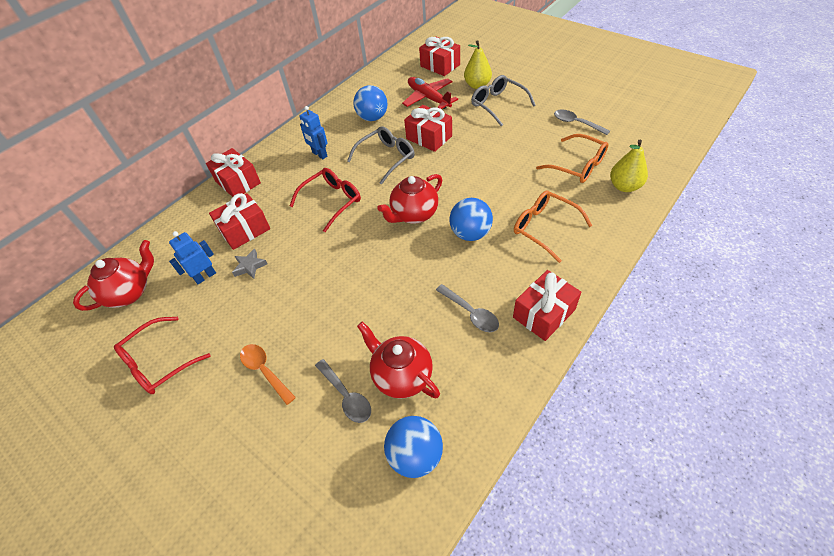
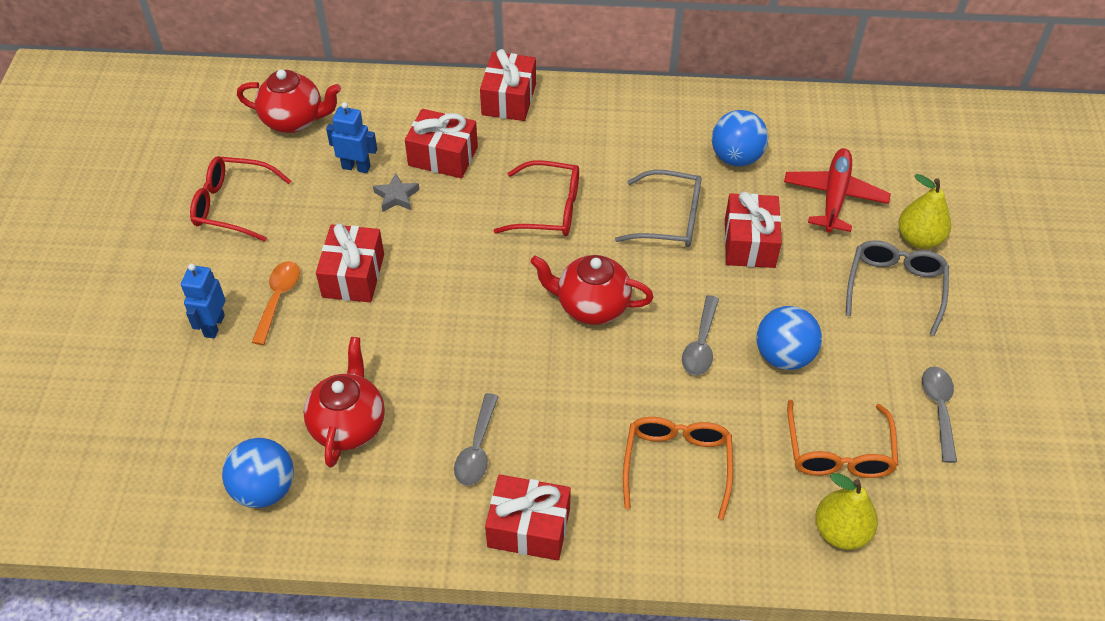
camera: 50 degrees right, 0 degrees up
blue robot [300,106,328,159] -> blue robot moved to [181,263,225,338]
grey spoon [315,359,371,423] -> grey spoon moved to [682,295,719,375]
red gift [419,37,460,76] -> red gift moved to [316,223,384,302]
blue ball [450,198,493,241] -> blue ball moved to [757,306,822,370]

